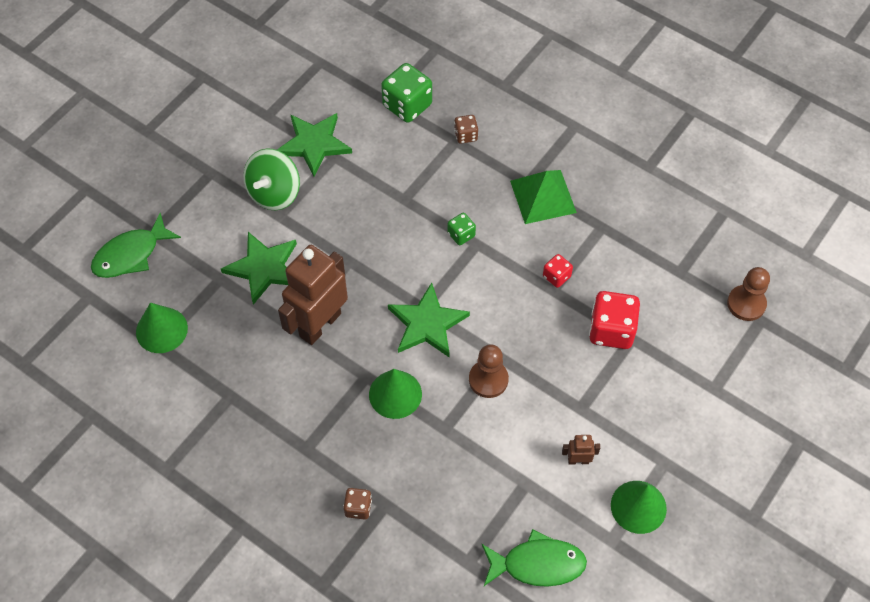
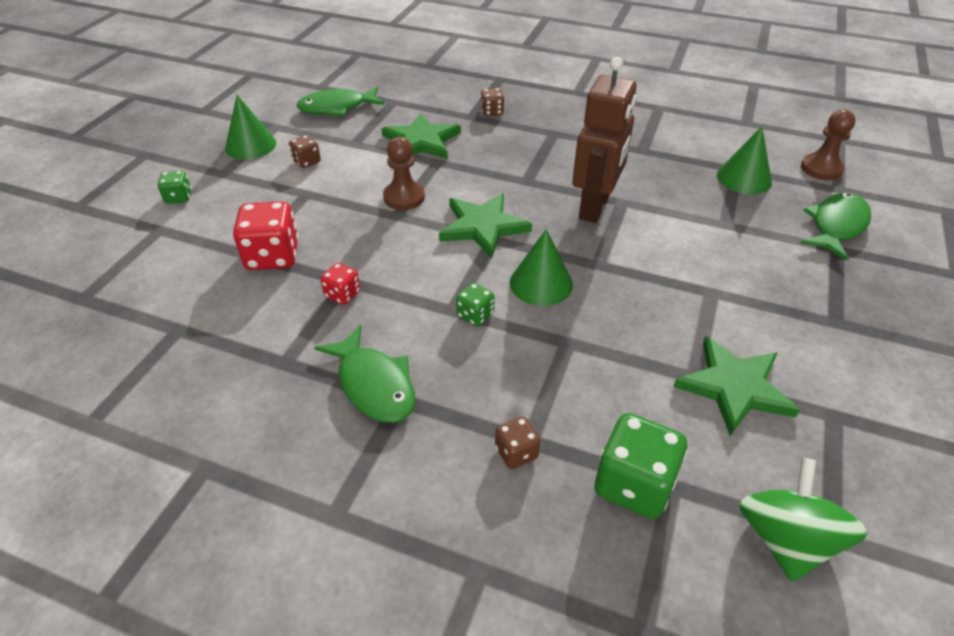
camera: 165 degrees right, 15 degrees down
green star [221,232,297,305] -> green star moved to [382,112,461,159]
green spinning top [243,148,300,210] -> green spinning top moved to [739,458,867,582]
green cone [369,369,422,419] -> green cone moved to [510,229,573,306]
green pyramid [510,170,577,224] -> green fish [314,325,415,423]
brown robot [562,435,600,465] -> brown dice [289,135,321,168]
brown pawn [727,267,770,321] -> brown pawn moved to [801,109,856,180]
none -> green dice [158,171,191,204]

